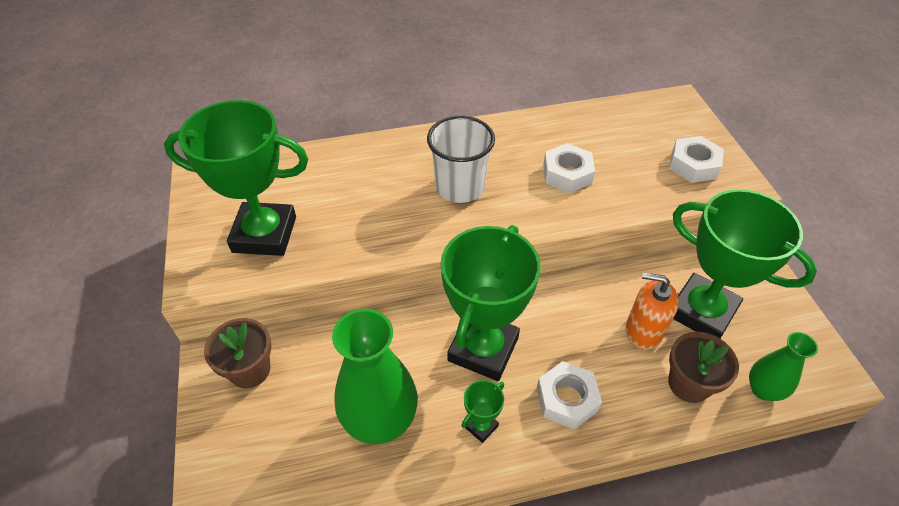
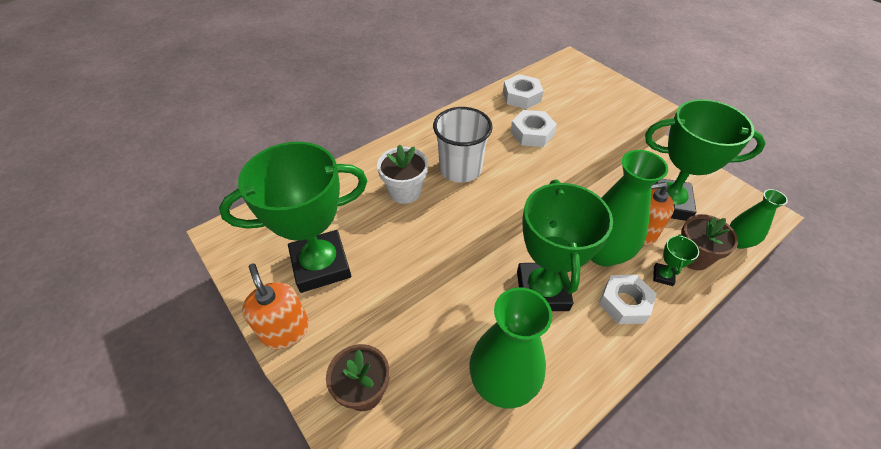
camera: 25 degrees left, 0 degrees up
green trophy [461,380,504,443] -> green trophy moved to [653,234,699,286]
white nut [669,136,724,183] -> white nut moved to [503,74,543,109]
none -> orange soap dispenser [242,263,309,349]
none -> white flower pot [377,144,428,204]
none -> green vase [591,150,668,267]

